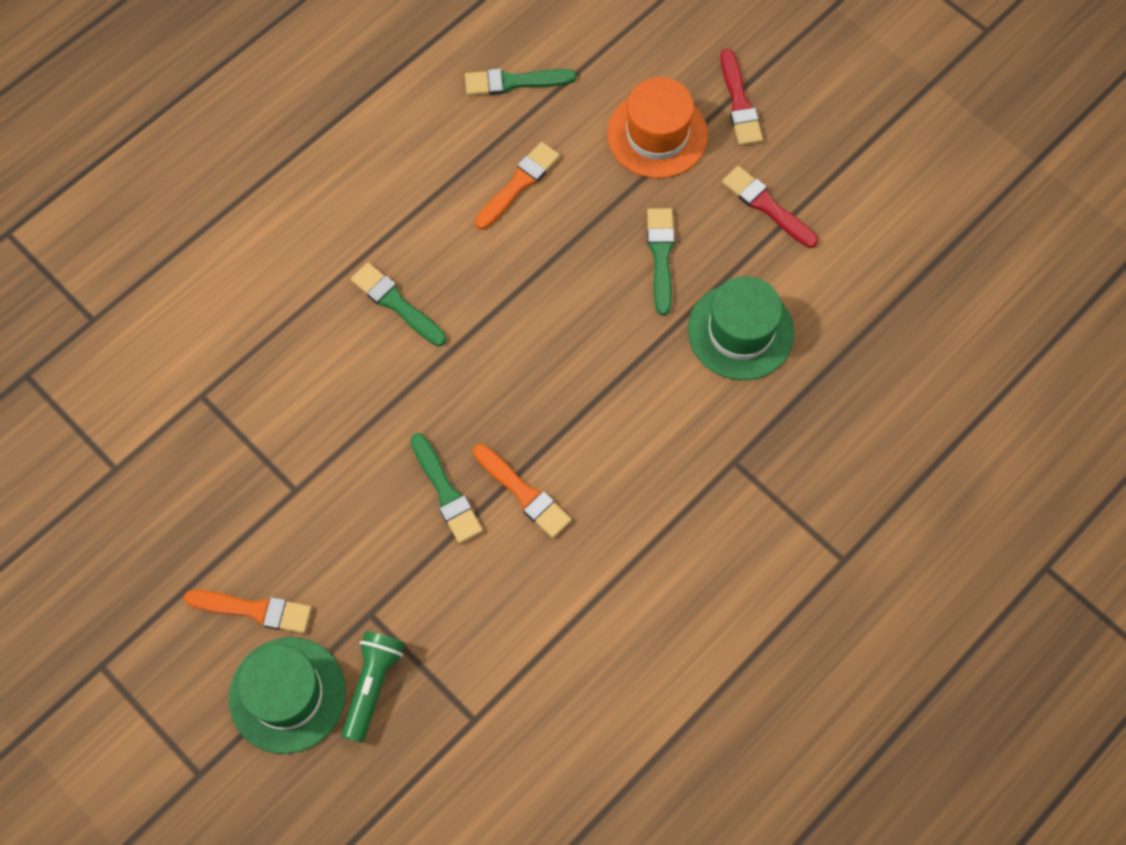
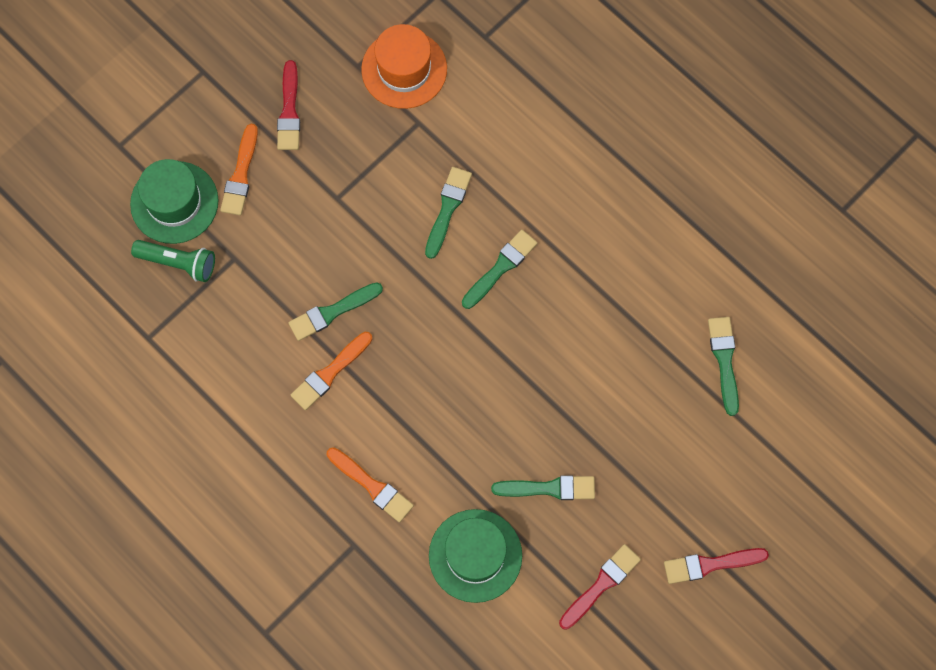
camera: 90 degrees right, 5 degrees up
orange brush [475,142,560,230] -> orange brush moved to [327,447,414,523]
orange hat [607,77,708,178] -> orange hat moved to [361,24,447,109]
none -> red brush [277,60,300,150]
none -> green brush [425,167,472,259]

